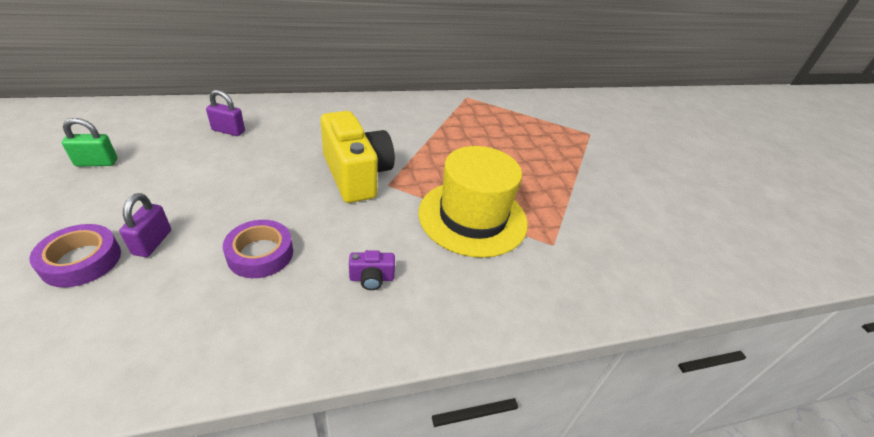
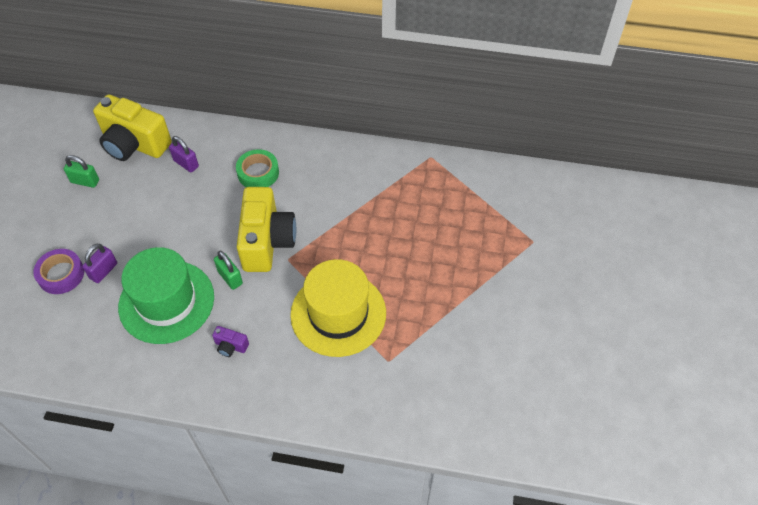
camera: 30 degrees right, 15 degrees up
purple tape [223,220,293,278] -> green hat [118,247,214,344]
none -> yellow camera [93,94,172,161]
none -> green padlock [214,251,243,290]
none -> green tape [236,149,279,187]

